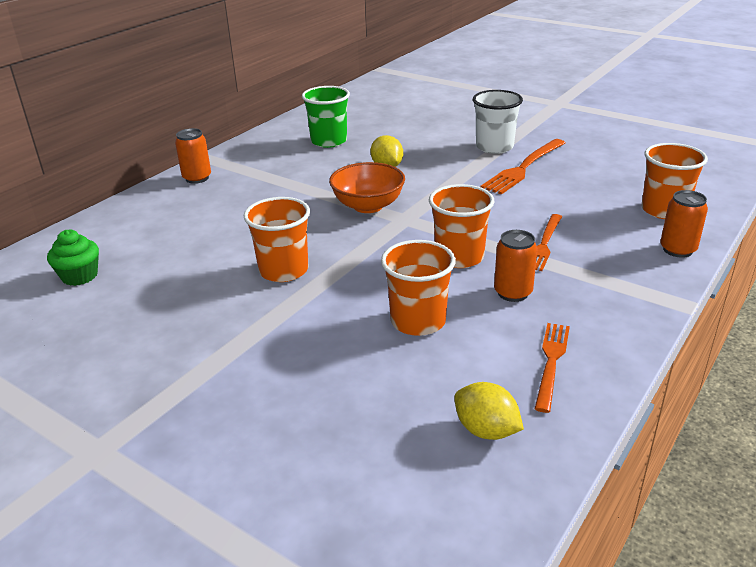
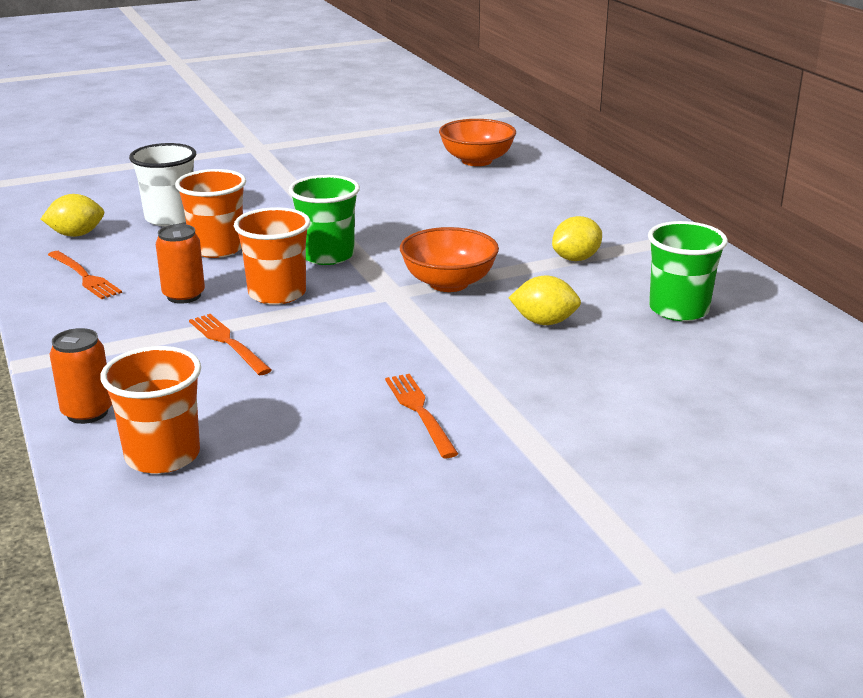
camera: 120 degrees right, 5 degrees down
green cupcake [47,230,99,286] -> orange bowl [439,119,516,166]
orange can [175,128,211,184] -> none
orange cup [244,197,310,282] -> none
white cup [473,90,523,154] -> white cup moved to [129,143,196,227]
orange fork [481,139,565,195] -> orange fork [385,374,458,458], size x0.66
none -> green cup [289,175,360,265]
none -> yellow lemon [552,216,602,261]

